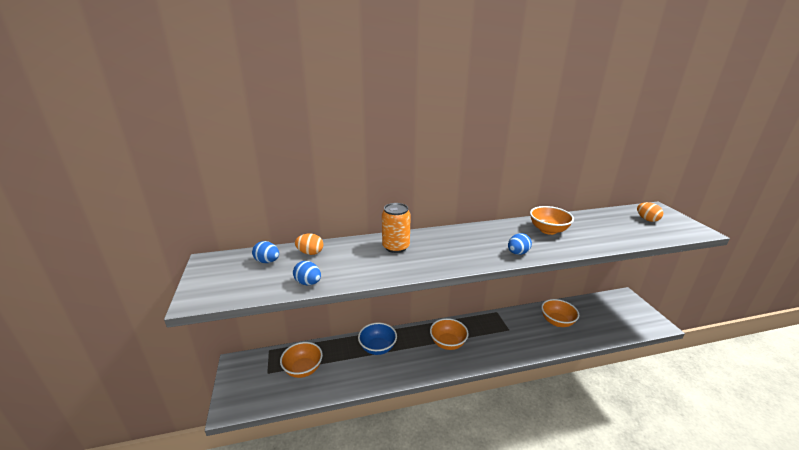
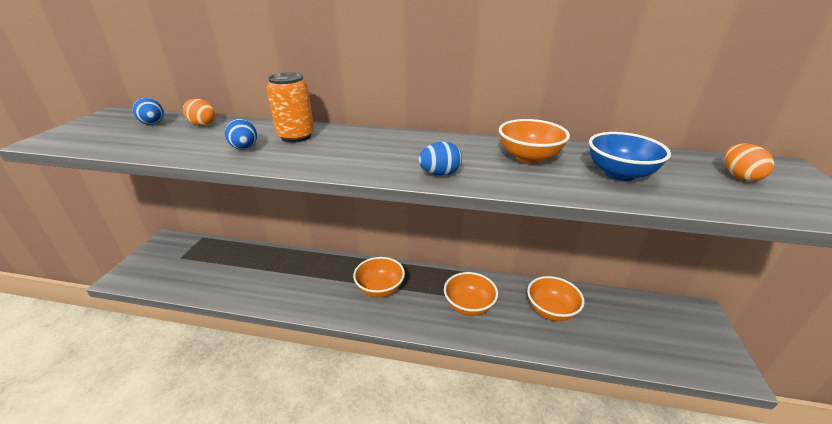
camera: 25 degrees right, 5 degrees up
orange bowl [280,342,323,378] -> orange bowl moved to [444,272,498,316]
blue egg [293,261,321,285] -> blue egg moved to [225,119,257,150]
blue bowl [358,323,397,355] -> blue bowl moved to [589,132,671,181]

